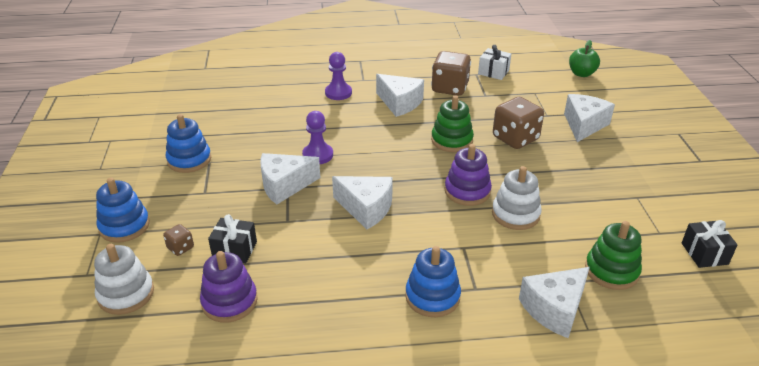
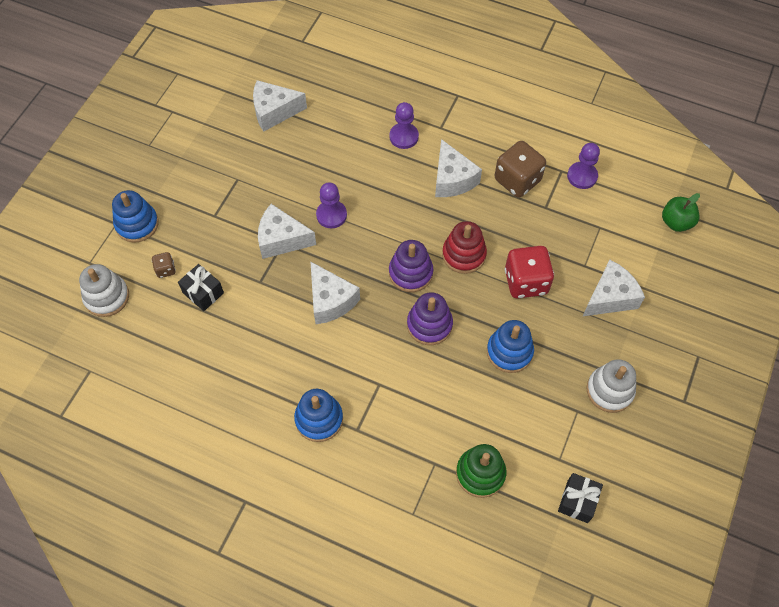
camera: 30 degrees right, 25 degrees up
blue stacking toy [166,114,211,173] -> blue stacking toy moved to [487,320,534,373]
purple stacking toy [200,251,258,323] -> purple stacking toy moved to [389,240,433,292]
green stacking toy [431,95,474,152] -> red stacking toy [442,221,487,274]
white gift [478,45,511,80] -> purple pawn [567,143,600,189]
white stacking toy [492,166,542,230] -> white stacking toy moved to [586,359,636,413]
brown dice [493,97,544,149] -> red dice [505,246,554,299]
white cheese [519,267,590,338] -> white cheese moved to [253,80,307,132]

